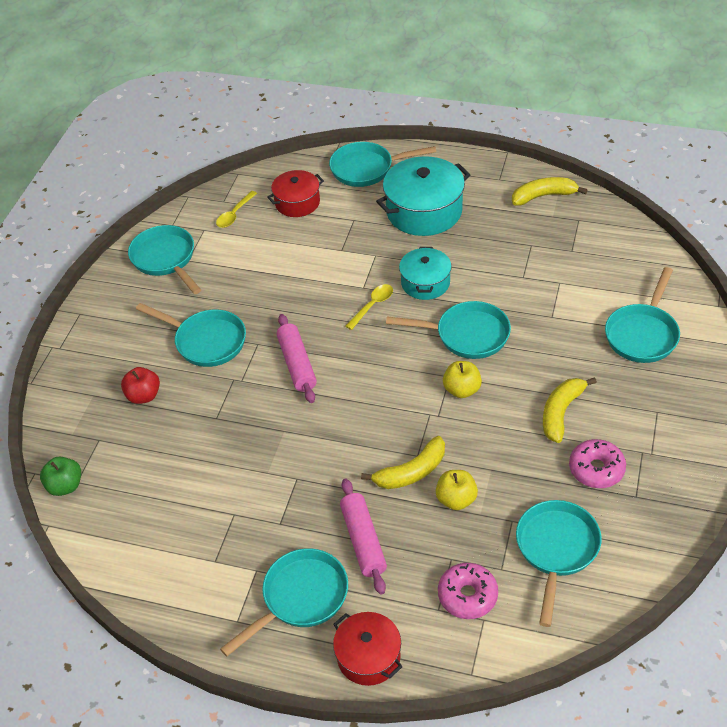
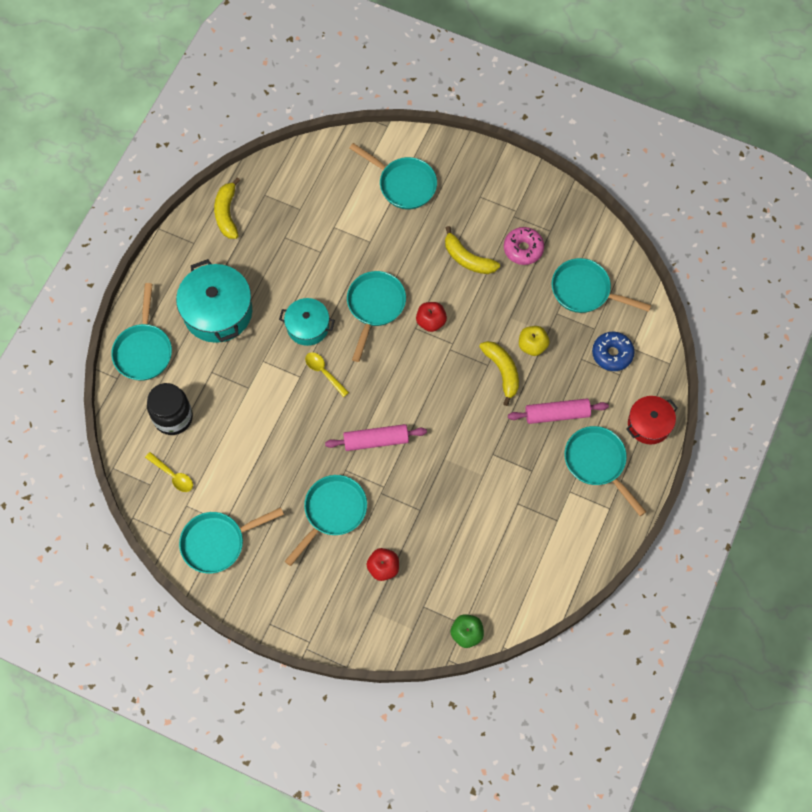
camera: 85 degrees left, 20 degrees up
red pot [267,170,324,217] -> black jar [147,383,193,435]
pink donut [438,563,498,619] -> blue donut [592,332,635,371]
yellow apple [443,361,482,398] -> red apple [416,302,447,332]

